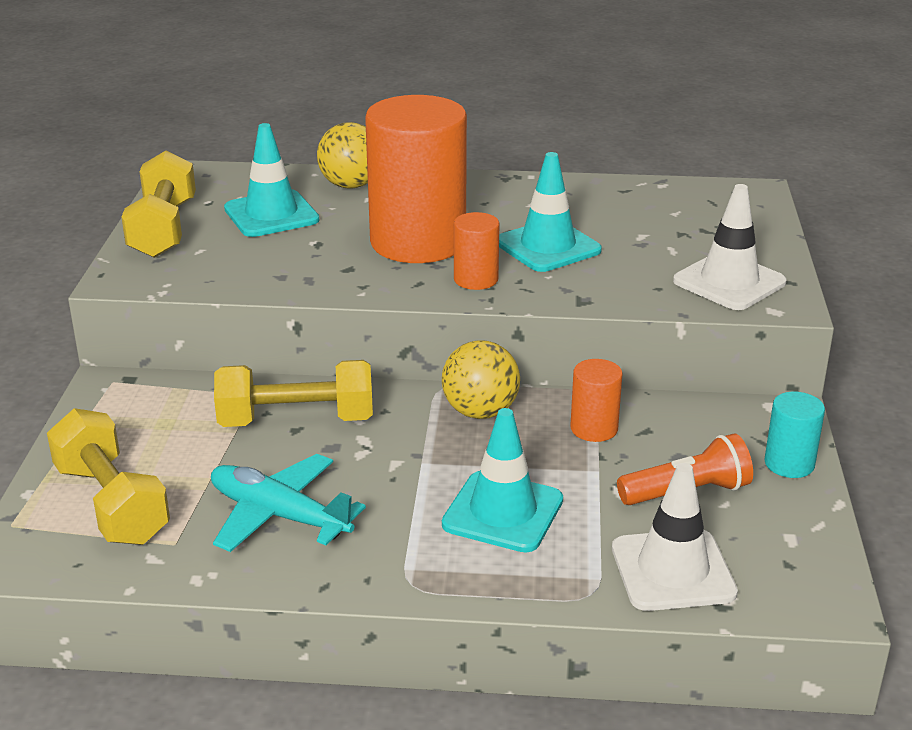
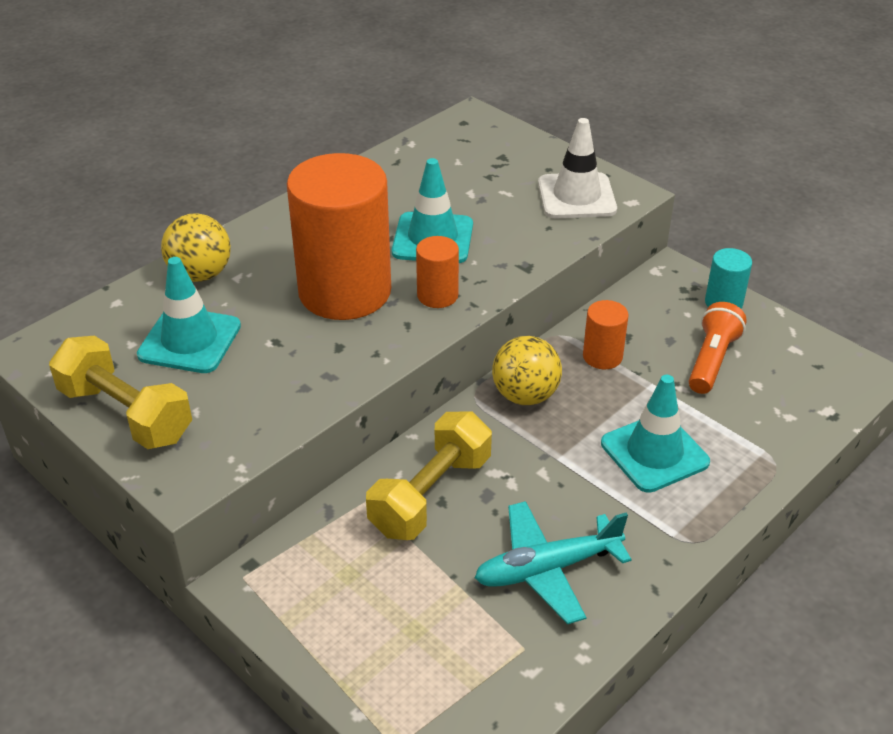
camera: 50 degrees left, 10 degrees up
yellow dumbbell [47,408,170,545] -> none
white traffic cone [612,463,738,611] -> none

